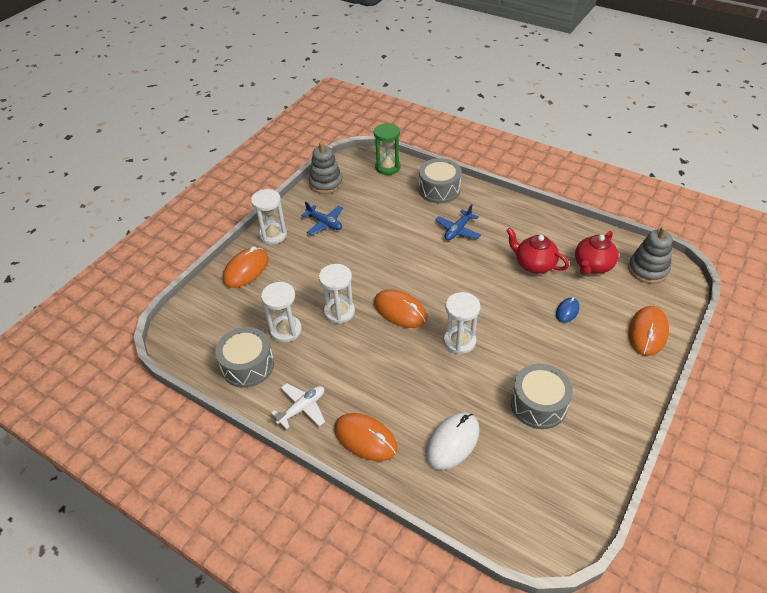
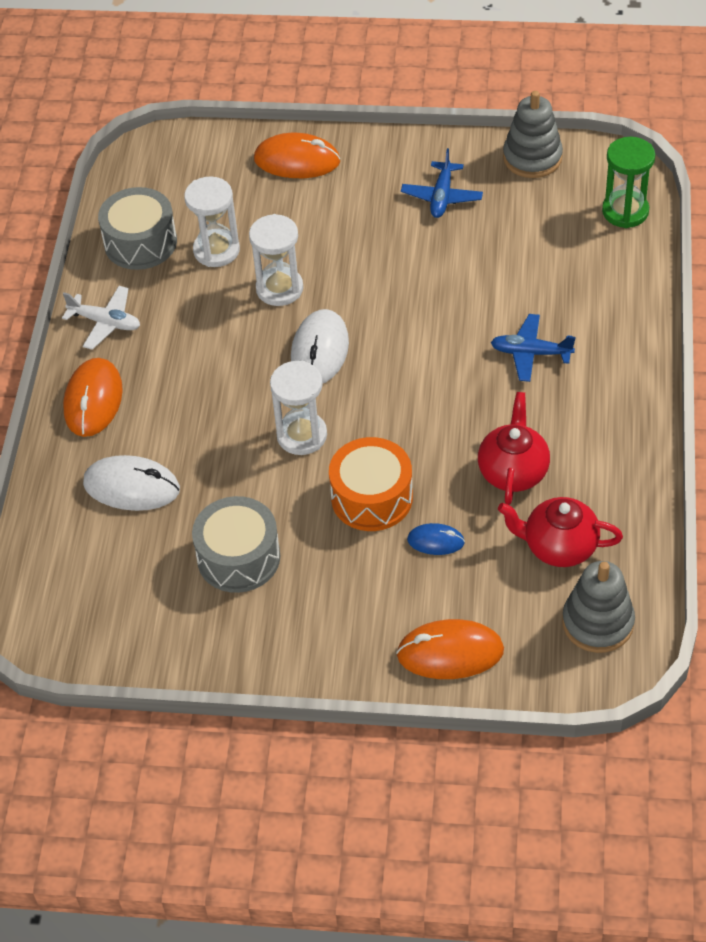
camera: 65 degrees right, 5 degrees up
white hourglass [251,189,287,245] -> none
orange mouse [374,289,427,328] -> white mouse [291,309,349,383]
grey drum [419,158,462,203] -> none
none -> orange drum [329,437,413,531]

